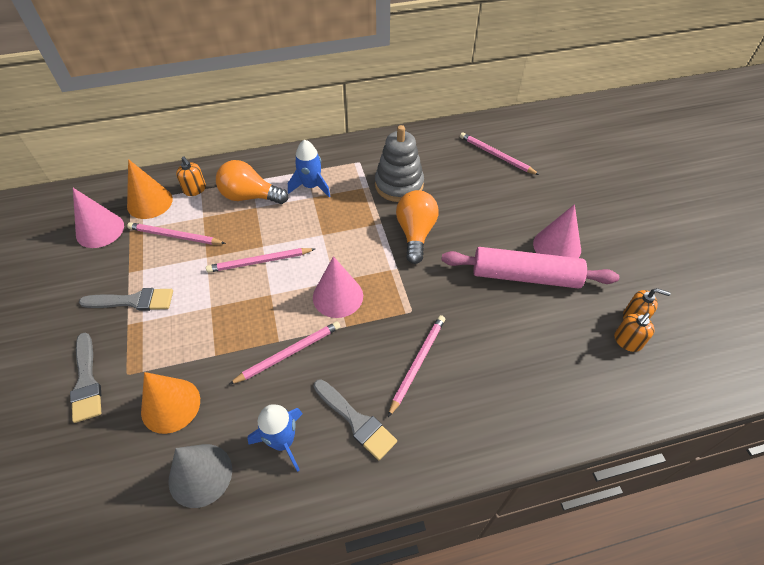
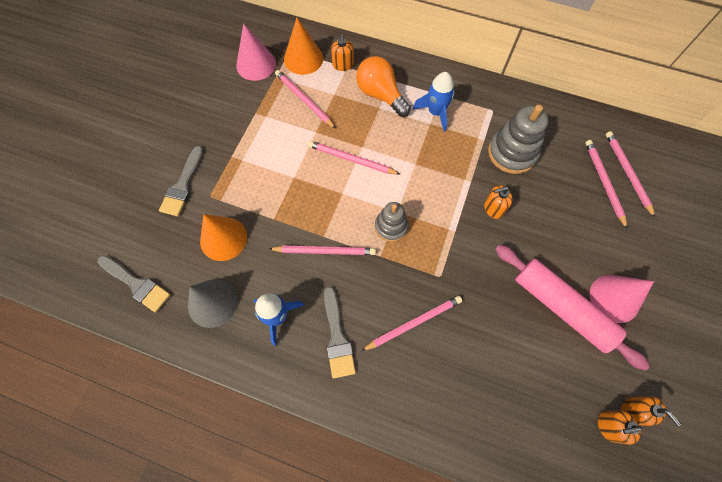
camera: 35 degrees right, 15 degrees up
grey brush [79,288,173,311] -> grey brush moved to [98,255,170,313]
pink cone [313,256,363,318] -> grey stacking toy [375,202,409,242]
orange light bulb [396,190,439,264] -> orange soap dispenser [484,185,513,219]
none -> pink pencil [585,140,628,229]

